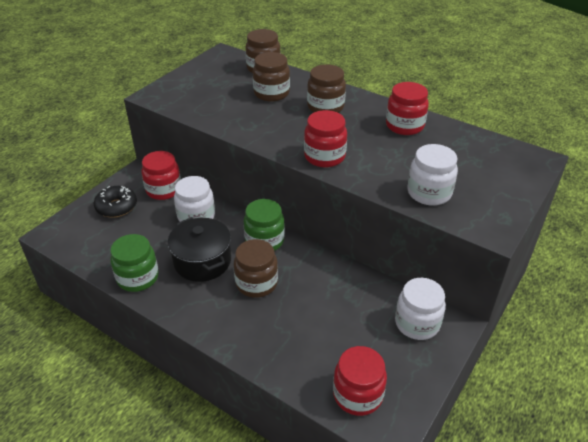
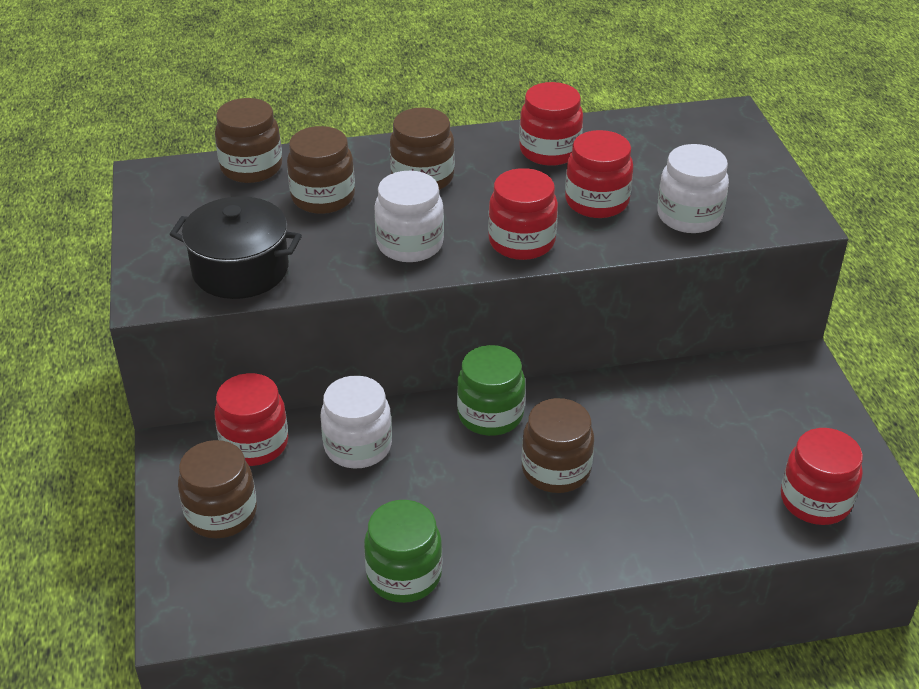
camera: 45 degrees left, 0 degrees up
black donut [94,186,137,218] -> brown jar [178,440,257,538]
black pot [168,217,231,282] -> black pot moved to [170,196,302,299]
white jar [395,278,446,340] -> white jar moved to [374,171,444,262]
none -> red jar [565,130,633,218]

